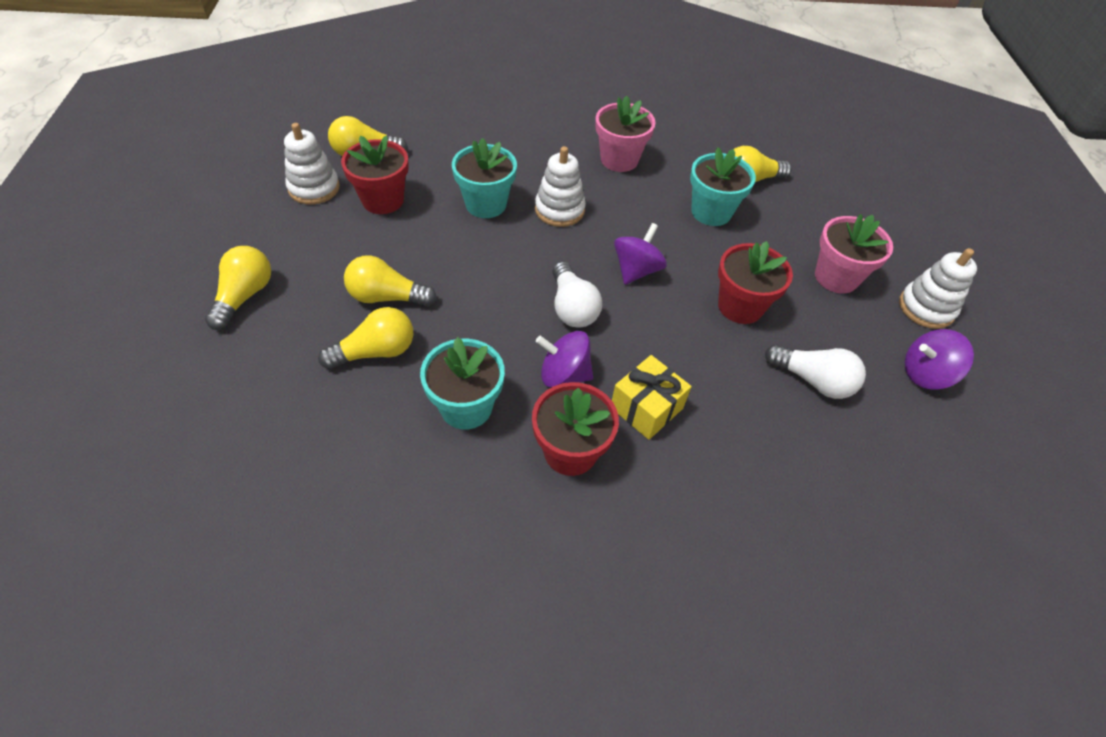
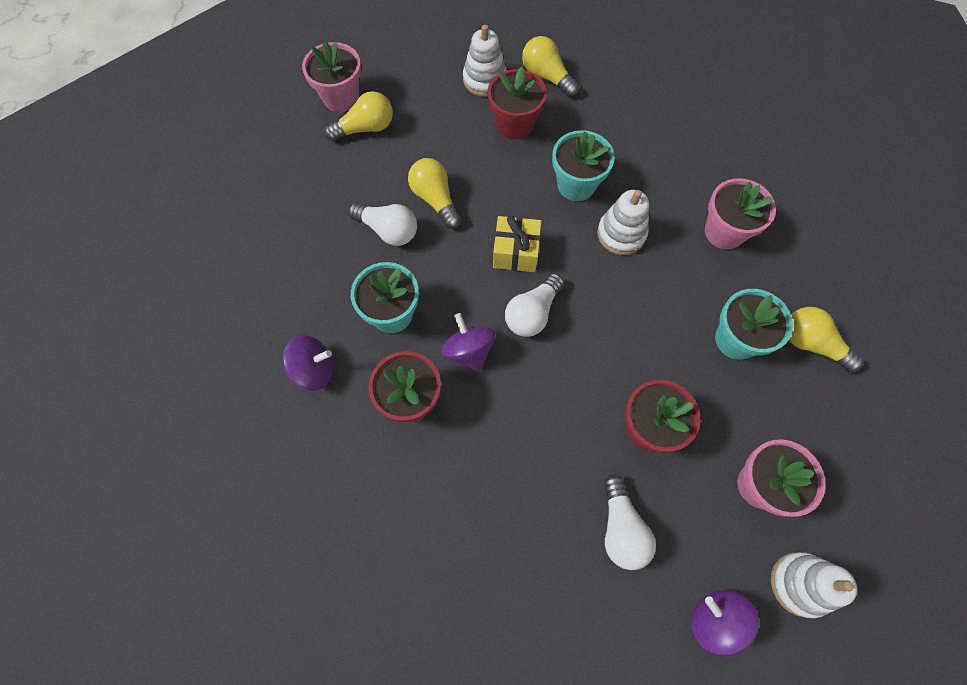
camera: 55 degrees right, 15 degrees up
yellow light bulb [318,307,413,369] -> white light bulb [348,202,417,246]
yellow gift [612,355,692,440] -> yellow gift moved to [493,216,541,272]
purple spinning top [614,223,667,285] -> purple spinning top moved to [283,335,333,391]
none -> pink flower pot [302,41,361,112]

